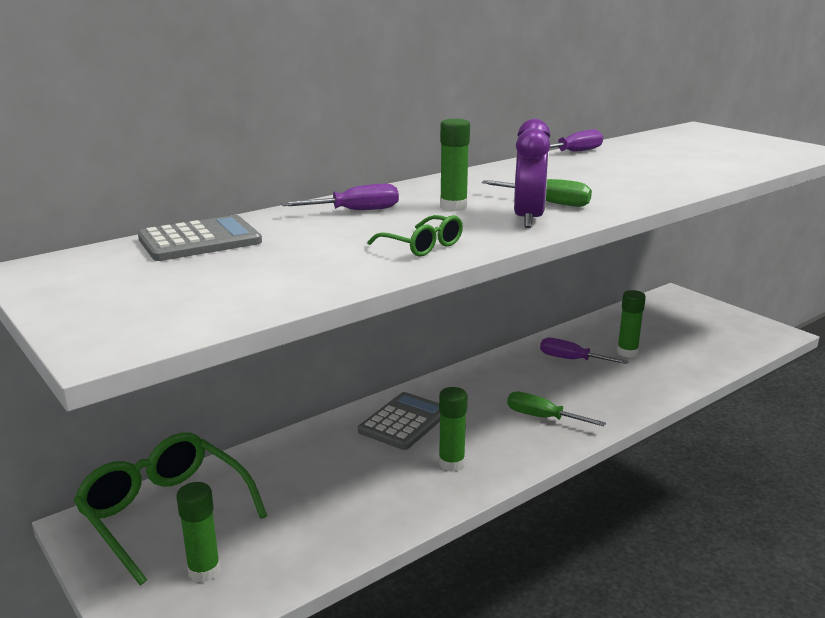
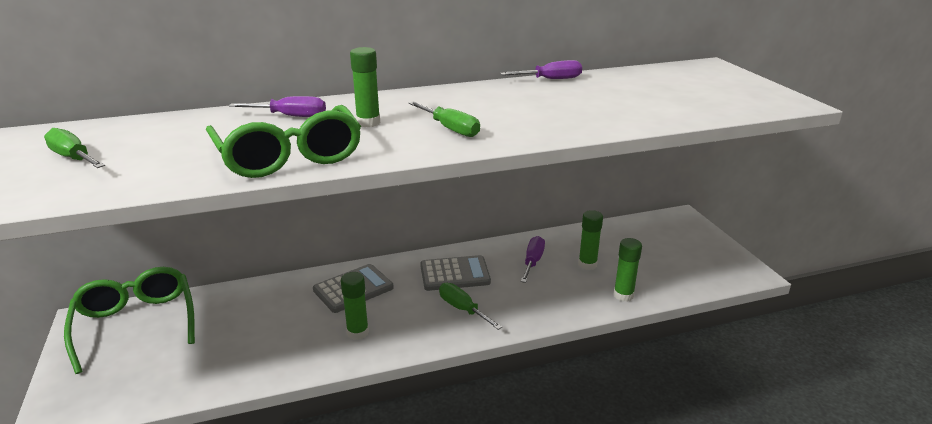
camera: 20 degrees right, 5 degrees up
grey calculator [138,215,262,261] -> grey calculator moved to [420,255,491,291]
green glue stick [176,482,221,583] -> green glue stick moved to [613,238,642,302]
green glasses [367,215,463,257] -> green glasses [206,105,361,178], size x2.06
purple clock [514,119,550,228] -> none
purple screwdriver [540,338,629,364] -> purple screwdriver turned 60 degrees clockwise [521,236,545,283]
none -> green screwdriver [44,128,105,168]

